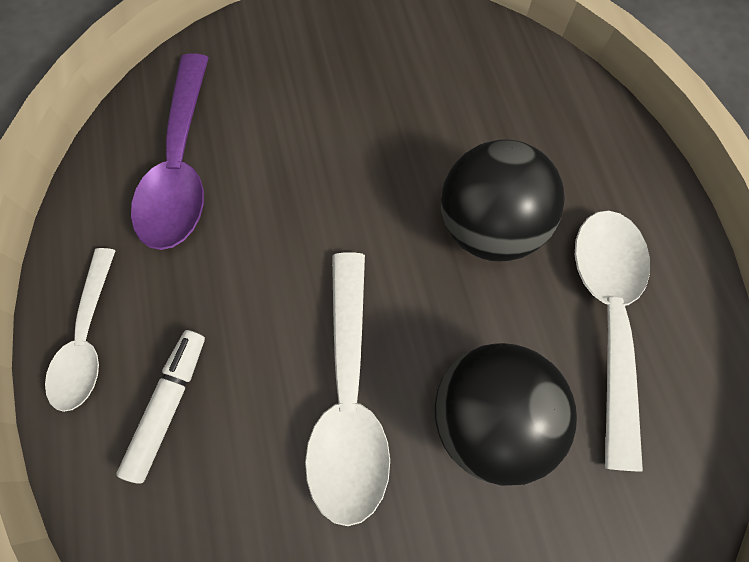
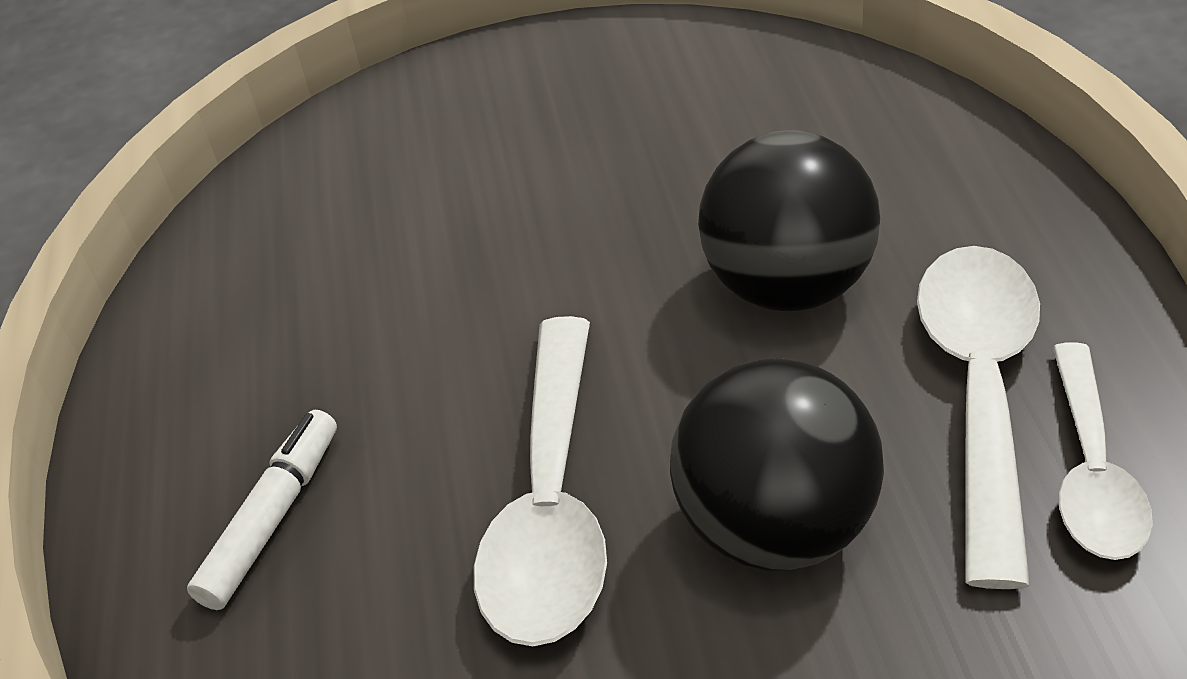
camera: 10 degrees right, 25 degrees down
white spoon [45,248,116,412] -> white spoon moved to [1052,342,1153,560]
purple spoon [131,54,209,250] -> none

